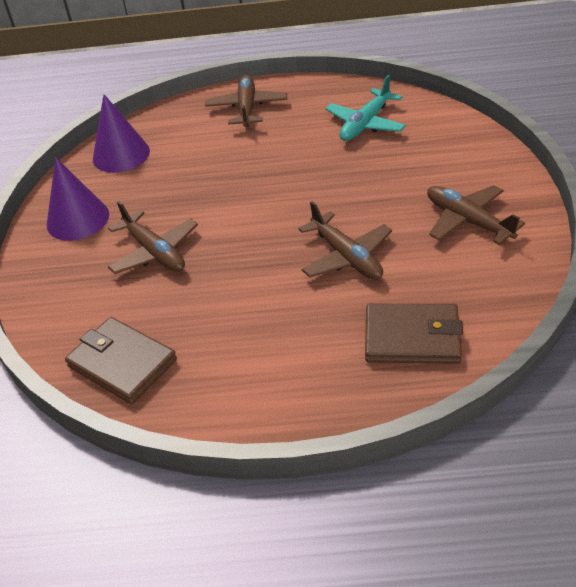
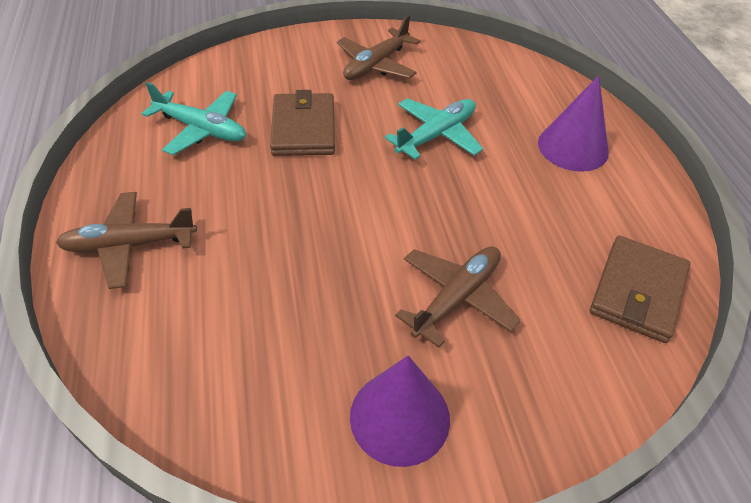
camera: 105 degrees left, 5 degrees up
purple cone [93,94,150,173] -> purple cone moved to [538,75,609,172]
brown plane [298,201,392,280] -> turquoise plane [385,98,483,160]
brown wallet [365,304,463,364] -> brown wallet moved to [270,90,335,156]

